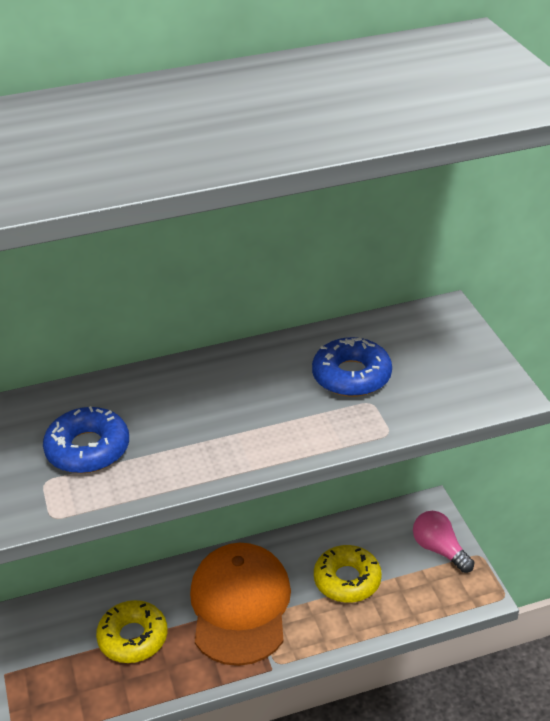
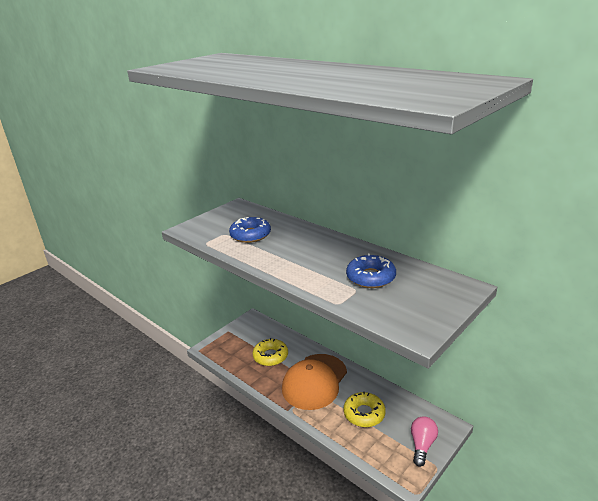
camera: 60 degrees right, 10 degrees down
orange cap [190,543,291,666] -> orange cap turned 150 degrees clockwise [282,354,347,410]

